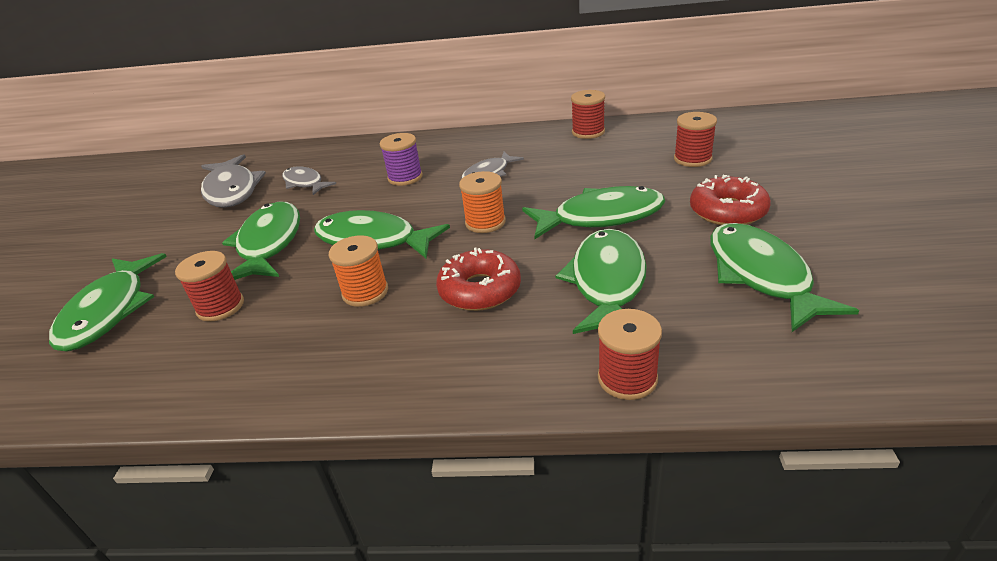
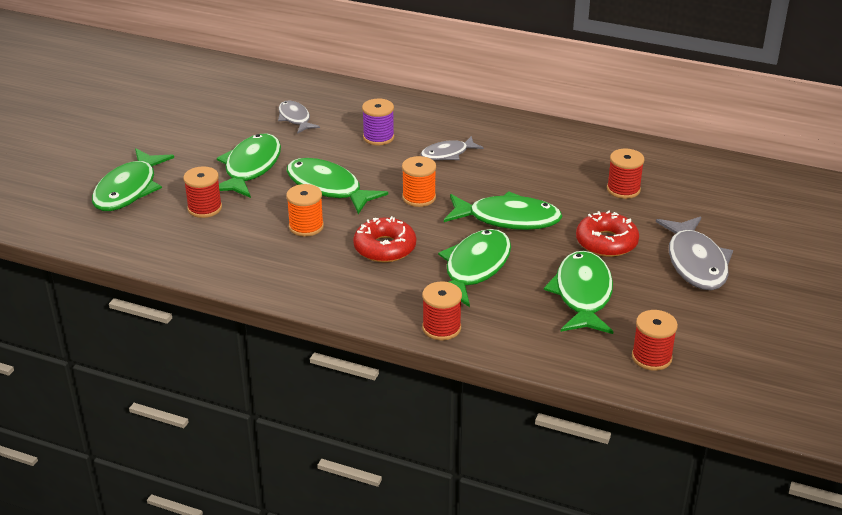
camera: 15 degrees right, 0 degrees up
grey fish [201,154,266,208] -> grey fish moved to [656,216,733,290]
red spool [571,90,605,139] -> red spool moved to [632,310,678,371]

